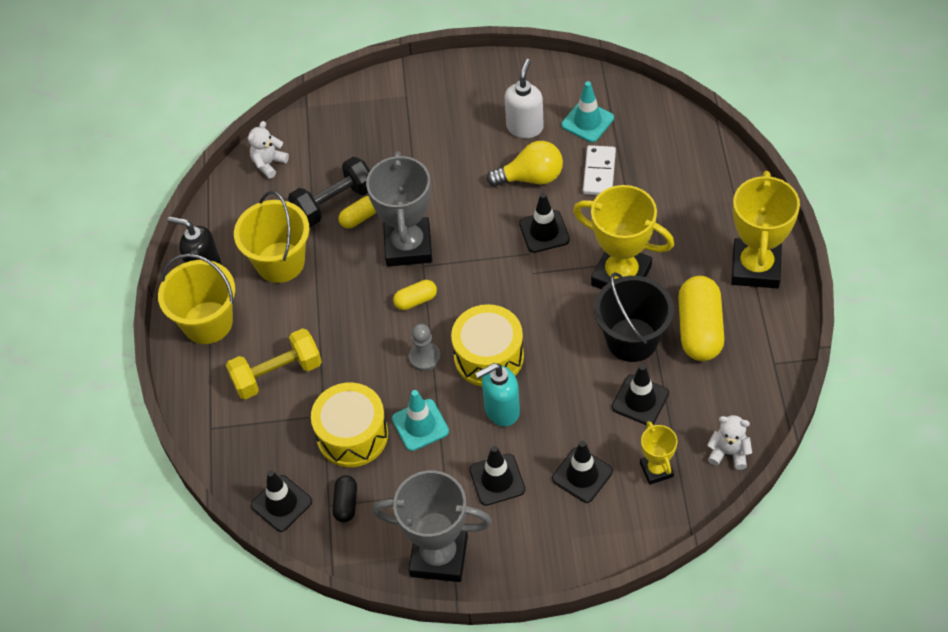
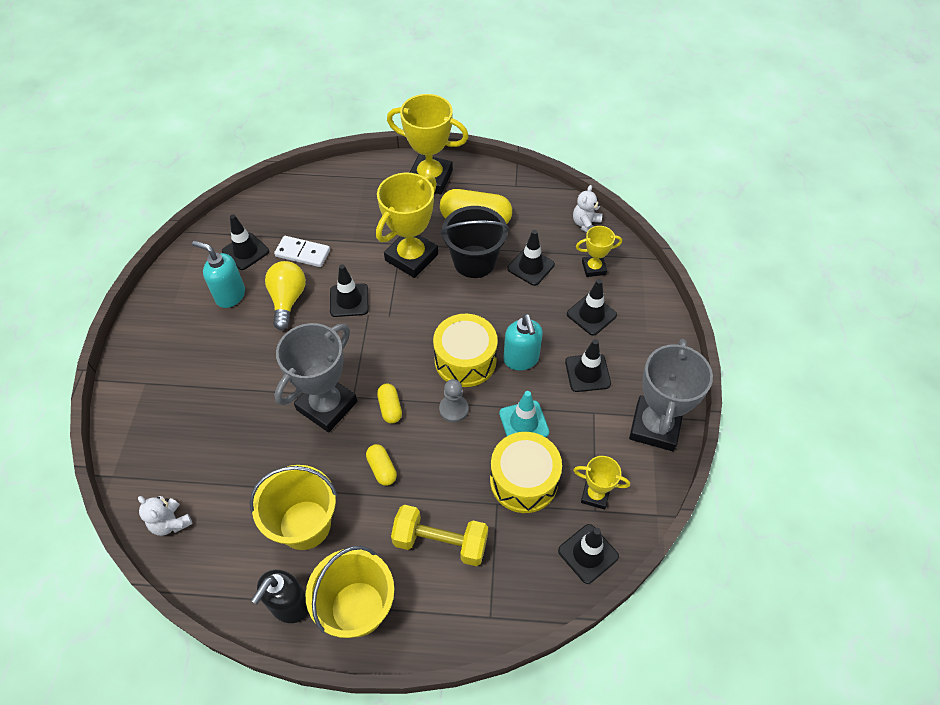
camera: 85 degrees left, 0 degrees up
yellow dumbbell [226,328,322,399] -> yellow dumbbell turned 60 degrees counterclockwise [391,505,488,566]
black dumbbell [288,157,370,227] -> none
black capsule [332,475,357,522] -> yellow trophy [573,456,630,510]
yellow capsule [339,196,376,228] -> yellow capsule moved to [366,444,397,486]
grey trophy [366,151,432,267] -> grey trophy turned 60 degrees counterclockwise [274,323,357,432]
white soap dispenser [505,59,544,138] -> turquoise soap dispenser [192,241,245,308]
turquoise traffic cone [561,81,614,142] -> black traffic cone [222,214,269,270]

